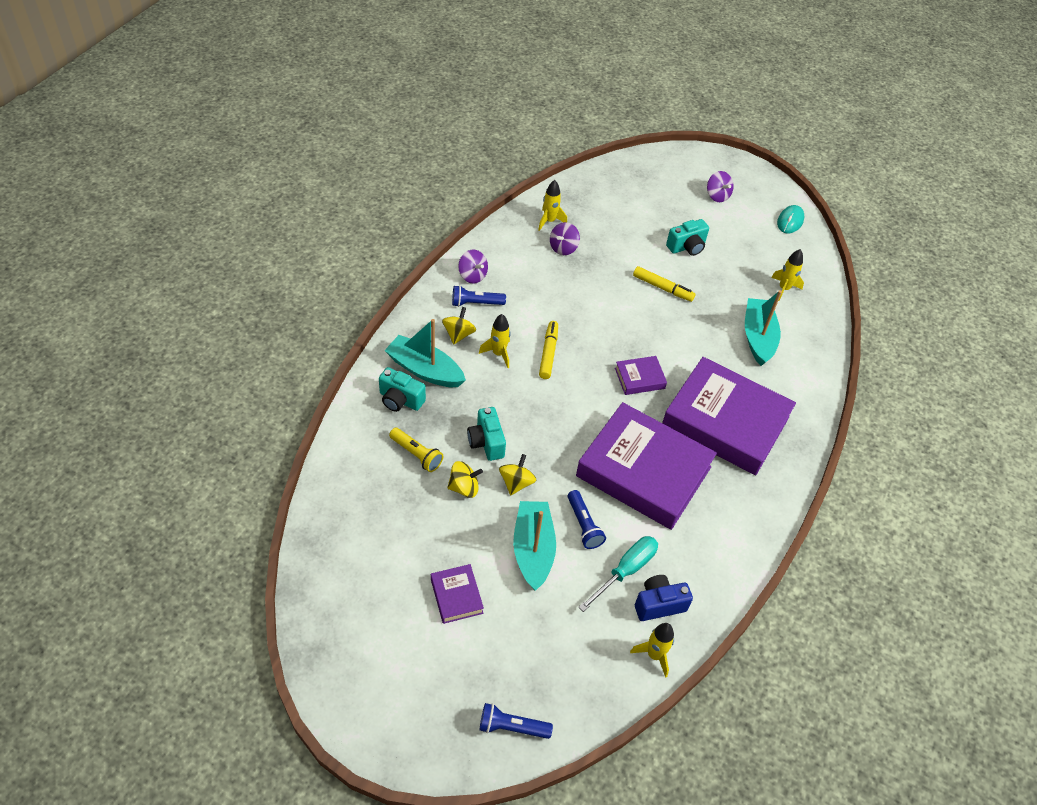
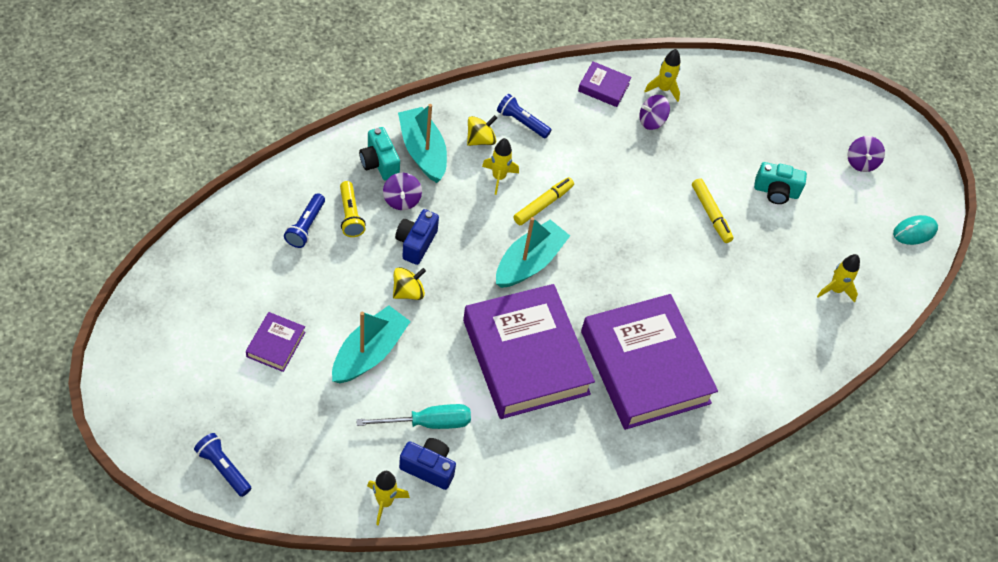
camera: 35 degrees right, 5 degrees up
yellow spinning top [447,461,483,498] -> none
purple spinning top [458,249,488,284] -> purple spinning top moved to [383,173,422,210]
turquoise camera [467,407,506,461] -> blue camera [395,209,439,265]
blue flashlight [568,490,606,549] -> blue flashlight moved to [284,193,325,248]
purple book [615,356,667,395] -> purple book moved to [578,61,631,107]
turquoise boat [745,290,782,366] -> turquoise boat moved to [496,217,570,288]

